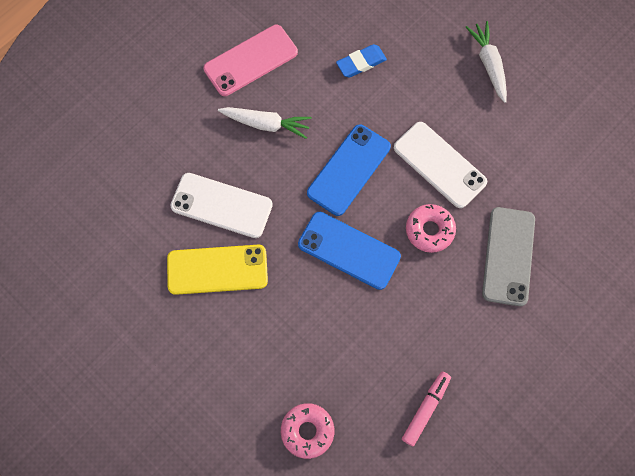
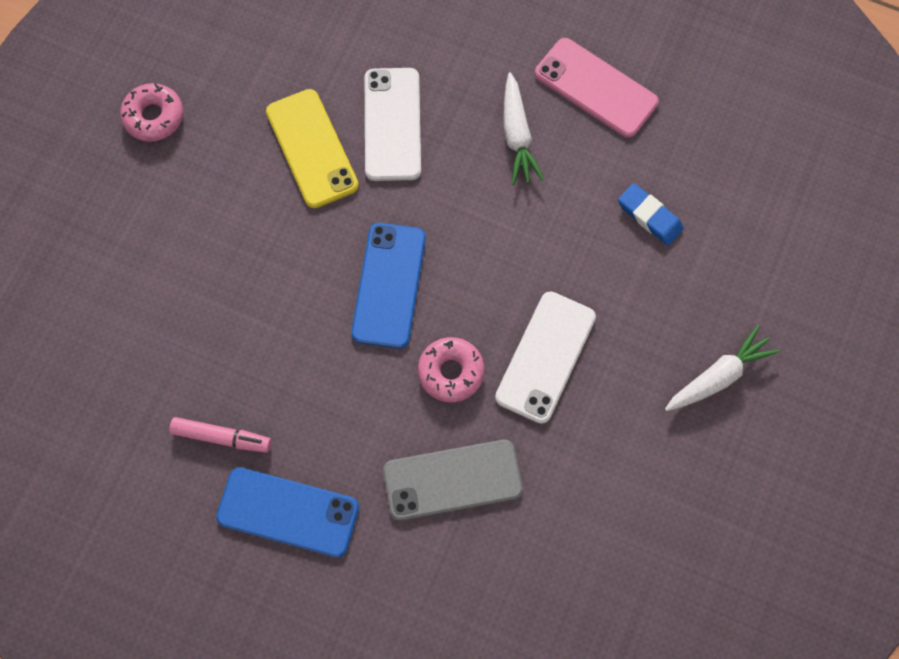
camera: 70 degrees right, 0 degrees up
pink donut [281,403,334,459] -> pink donut moved to [120,83,183,142]
blue phone [307,124,391,216] -> blue phone moved to [216,467,359,558]

